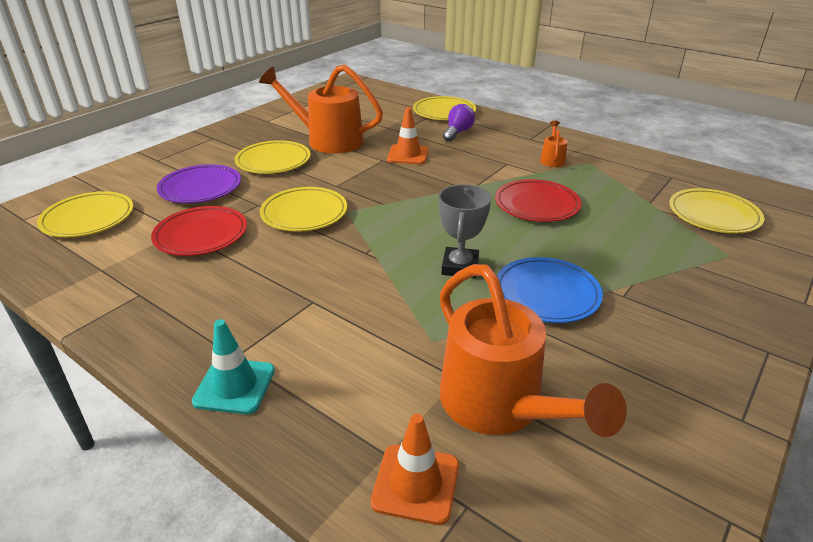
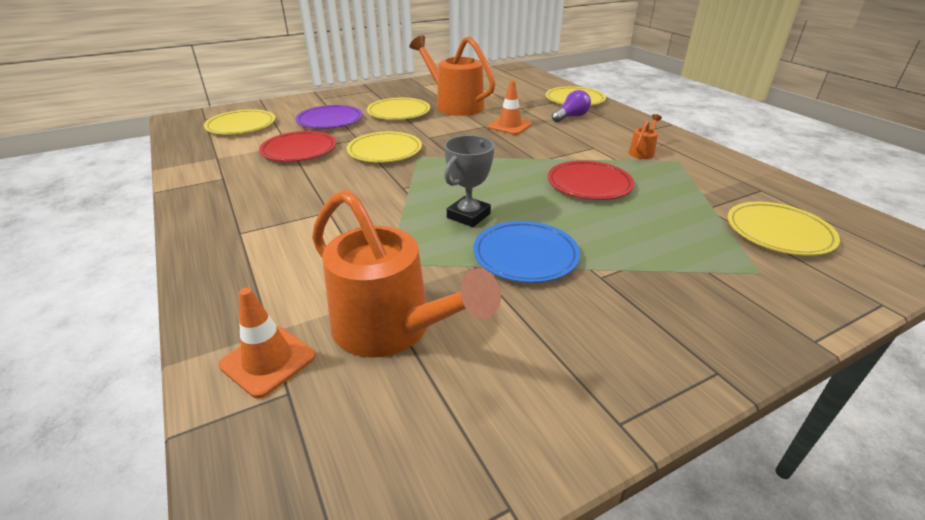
camera: 25 degrees right, 0 degrees up
turquoise traffic cone [192,319,275,414] -> none
orange watering can [440,264,627,437] -> orange watering can turned 45 degrees counterclockwise [312,190,501,358]

